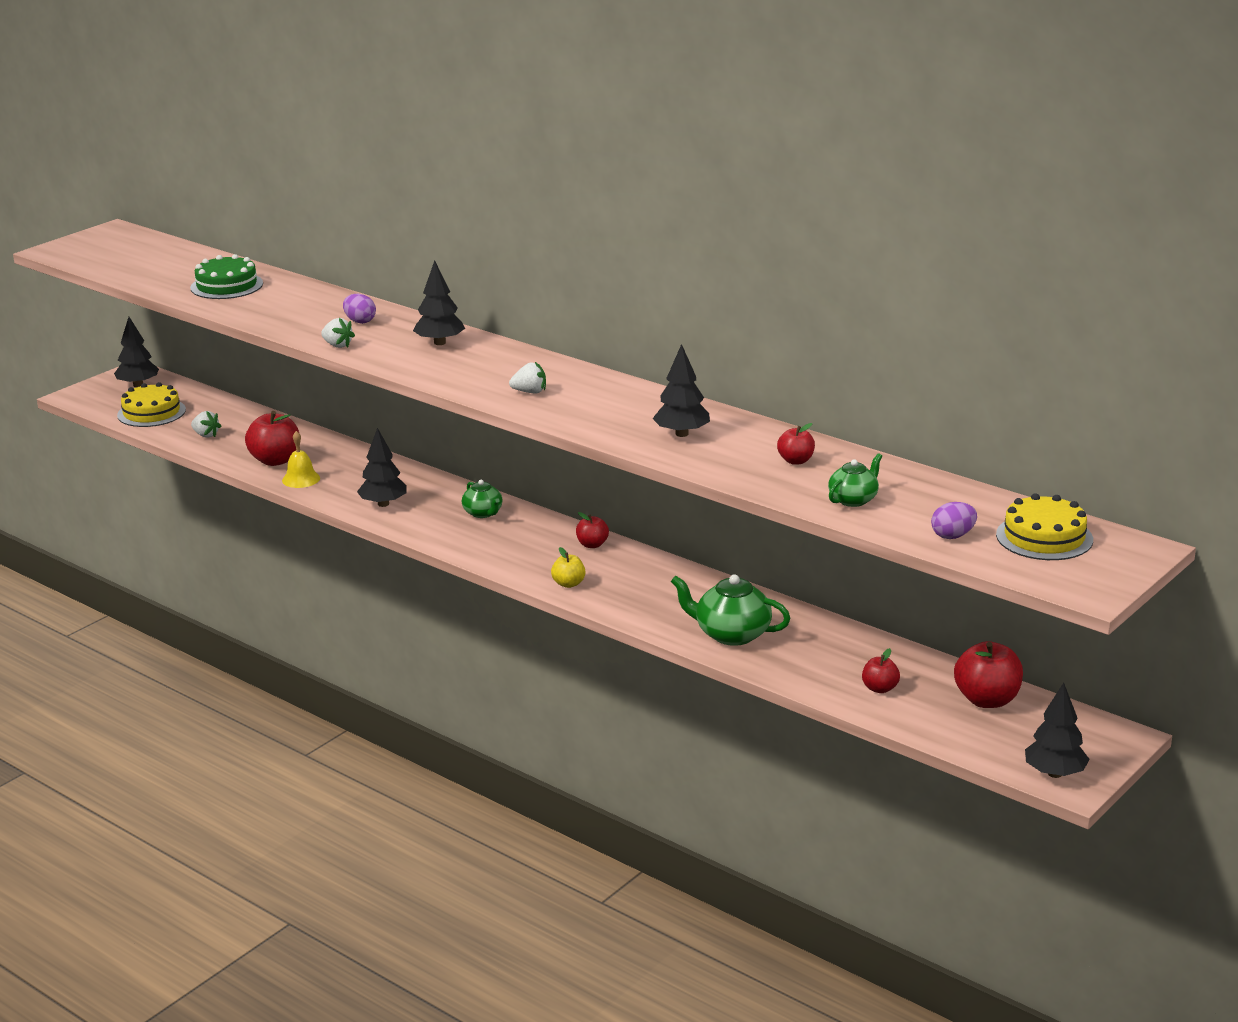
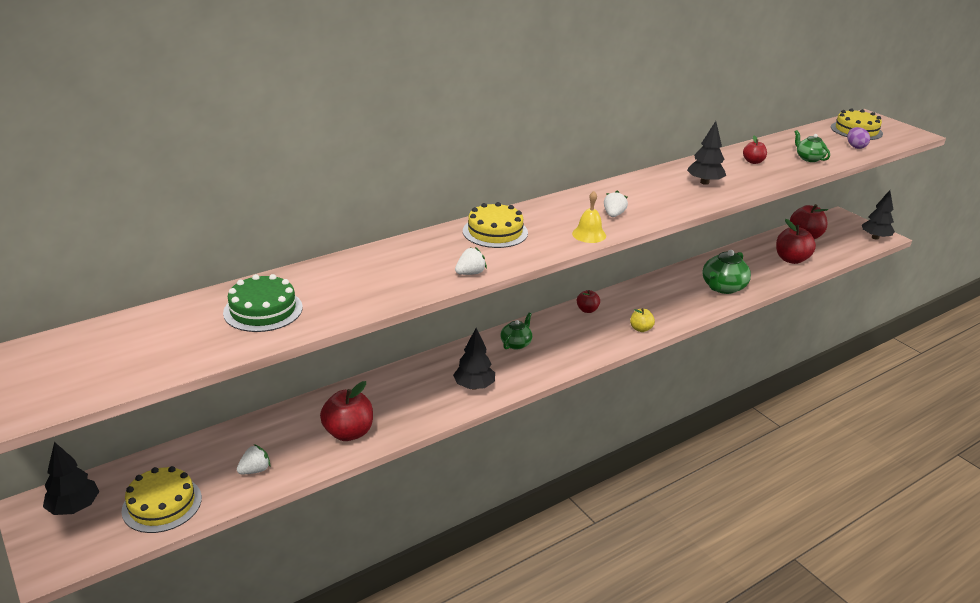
camera: 75 degrees left, 5 degrees up
yellow bell [282,431,320,488] -> yellow bell moved to [572,191,606,243]
purple egg [343,294,376,324] -> none
black tree [413,261,465,345] -> yellow cake [463,202,528,248]
green teapot [462,480,503,518] -> green teapot turned 45 degrees counterclockwise [500,313,532,350]
red apple [862,648,900,693] -> red apple [776,219,816,264], size x1.79

